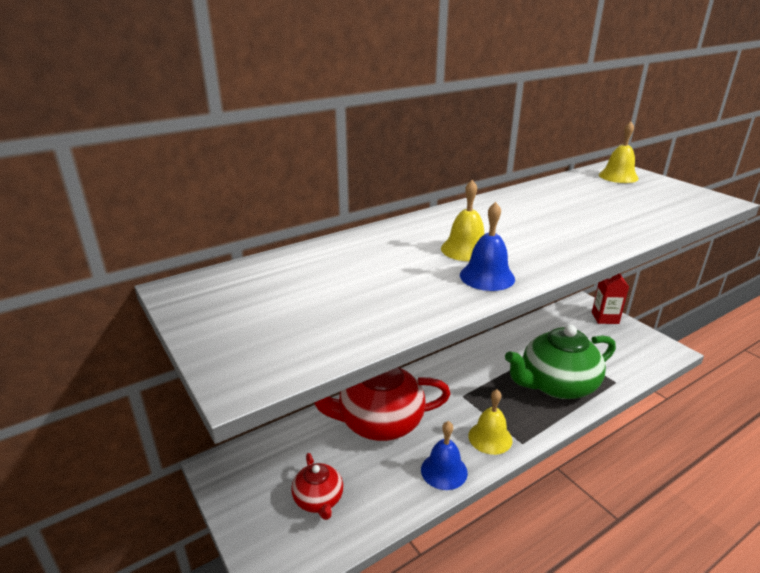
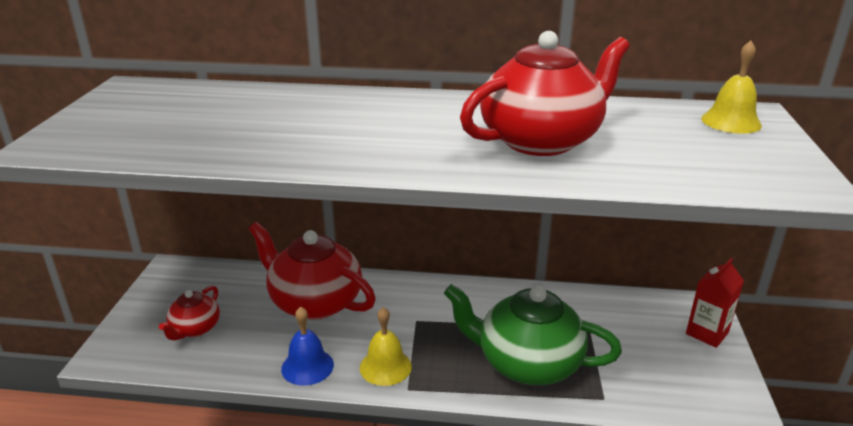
camera: 40 degrees right, 0 degrees up
yellow bell [441,180,484,261] -> none
blue bell [460,202,515,291] -> none
none -> red teapot [460,31,630,156]

